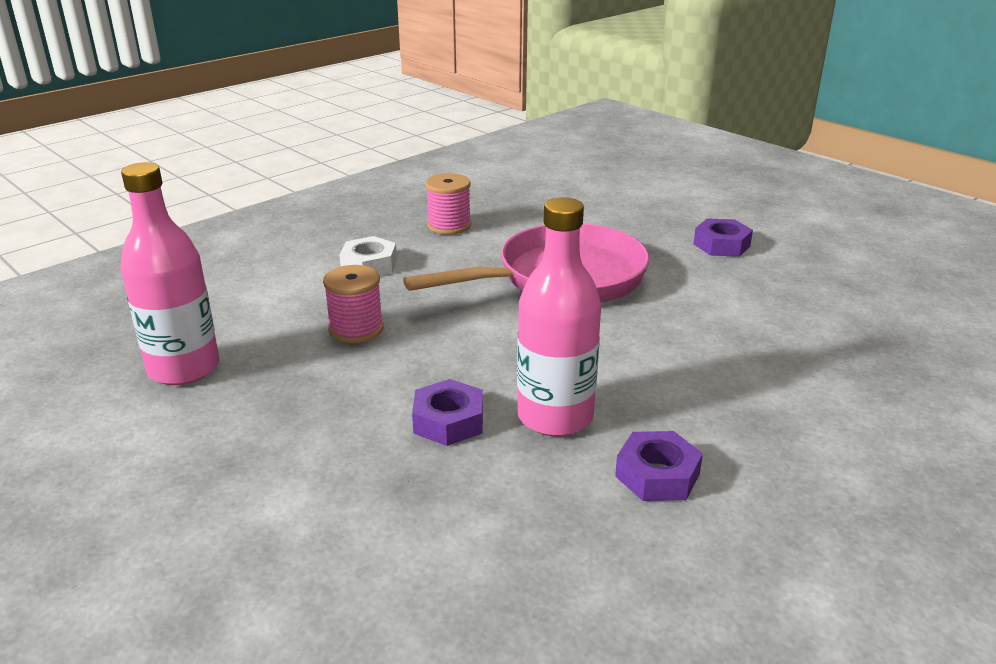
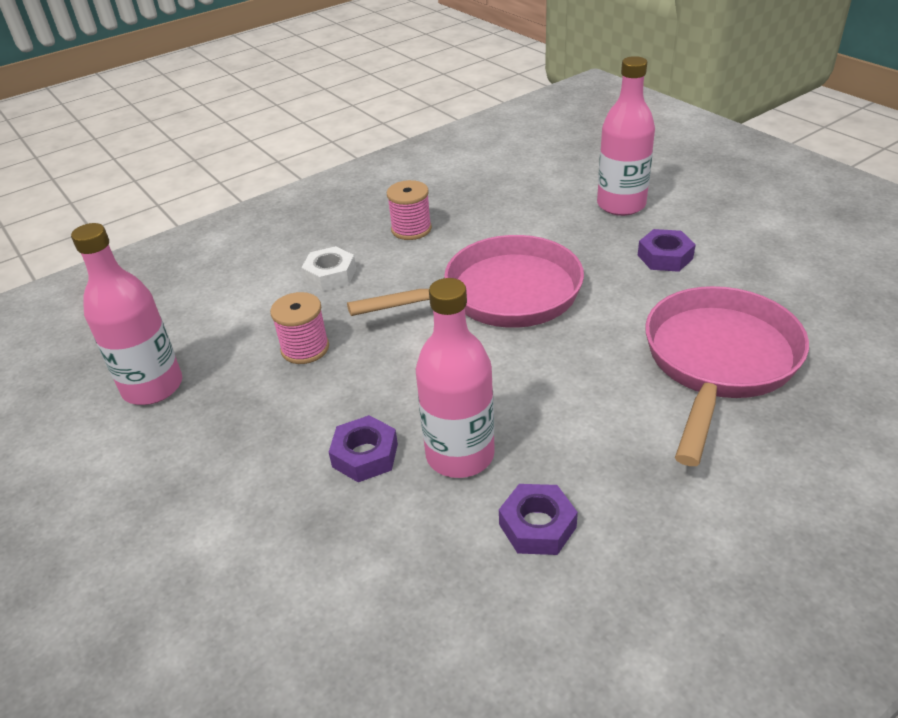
camera: 10 degrees right, 10 degrees up
none -> pink bottle [597,56,655,216]
none -> pink pan [645,286,809,466]

